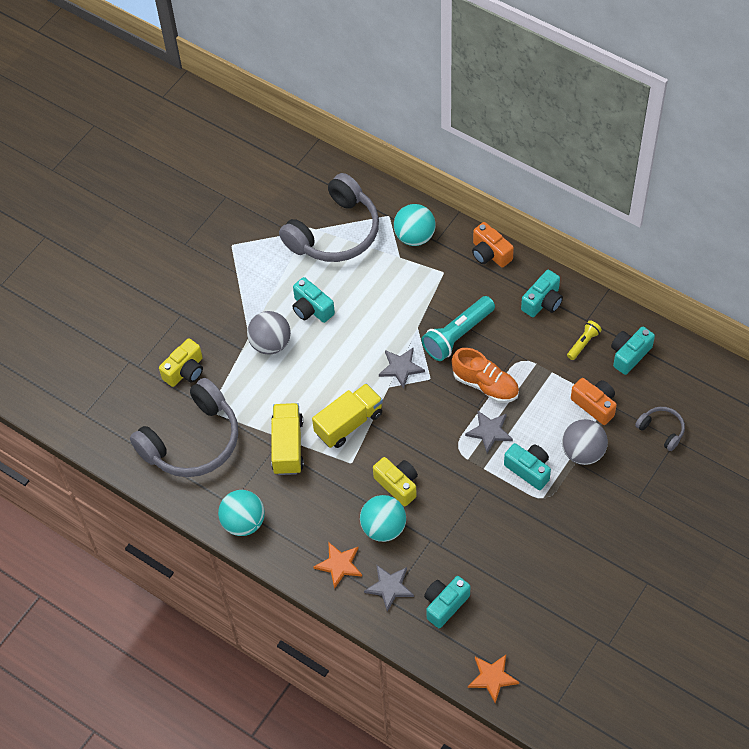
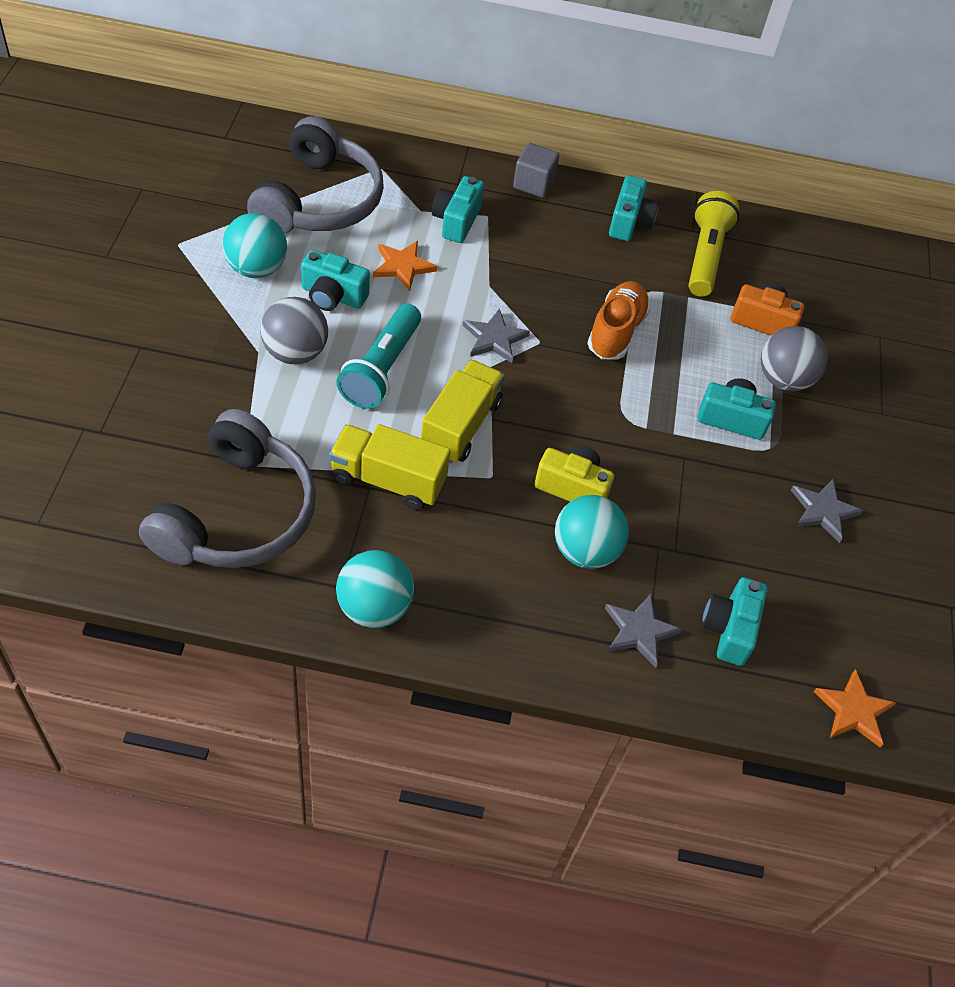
camera: 35 degrees left, 5 degrees down
yellow camera [159,338,203,387] -> none
yellow truck [271,403,304,475] -> yellow truck turned 45 degrees counterclockwise [329,424,451,510]
orange star [314,542,362,589] -> orange star moved to [373,241,438,291]
turquoise ball [394,204,436,246] -> turquoise ball moved to [222,213,287,278]
turquoise flashlight [421,296,495,361] -> turquoise flashlight moved to [336,304,421,409]
orange shoe [452,348,519,403] -> orange shoe turned 75 degrees counterclockwise [587,281,651,360]
grey star [465,411,513,453] -> grey star moved to [791,479,863,543]
orange camera [472,222,514,267] -> grey cube [513,143,559,198]
yellow flashlight [567,320,602,360] -> yellow flashlight [688,191,740,297], size x1.92
turquoise camera [611,327,655,375] -> turquoise camera moved to [432,176,484,243]
grey headphones [635,407,685,451] -> none

